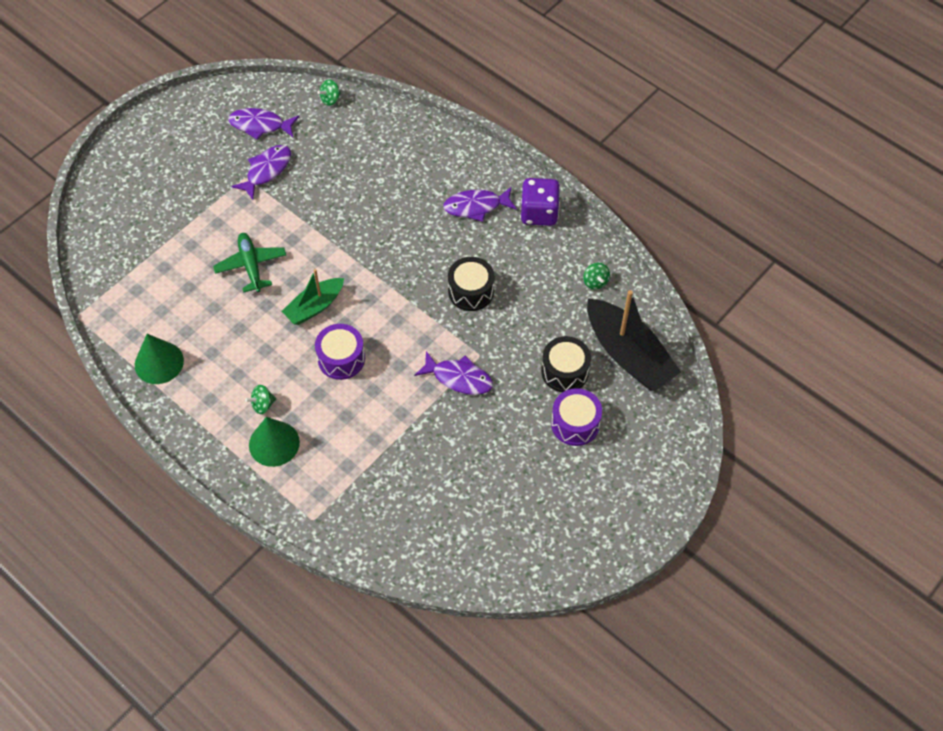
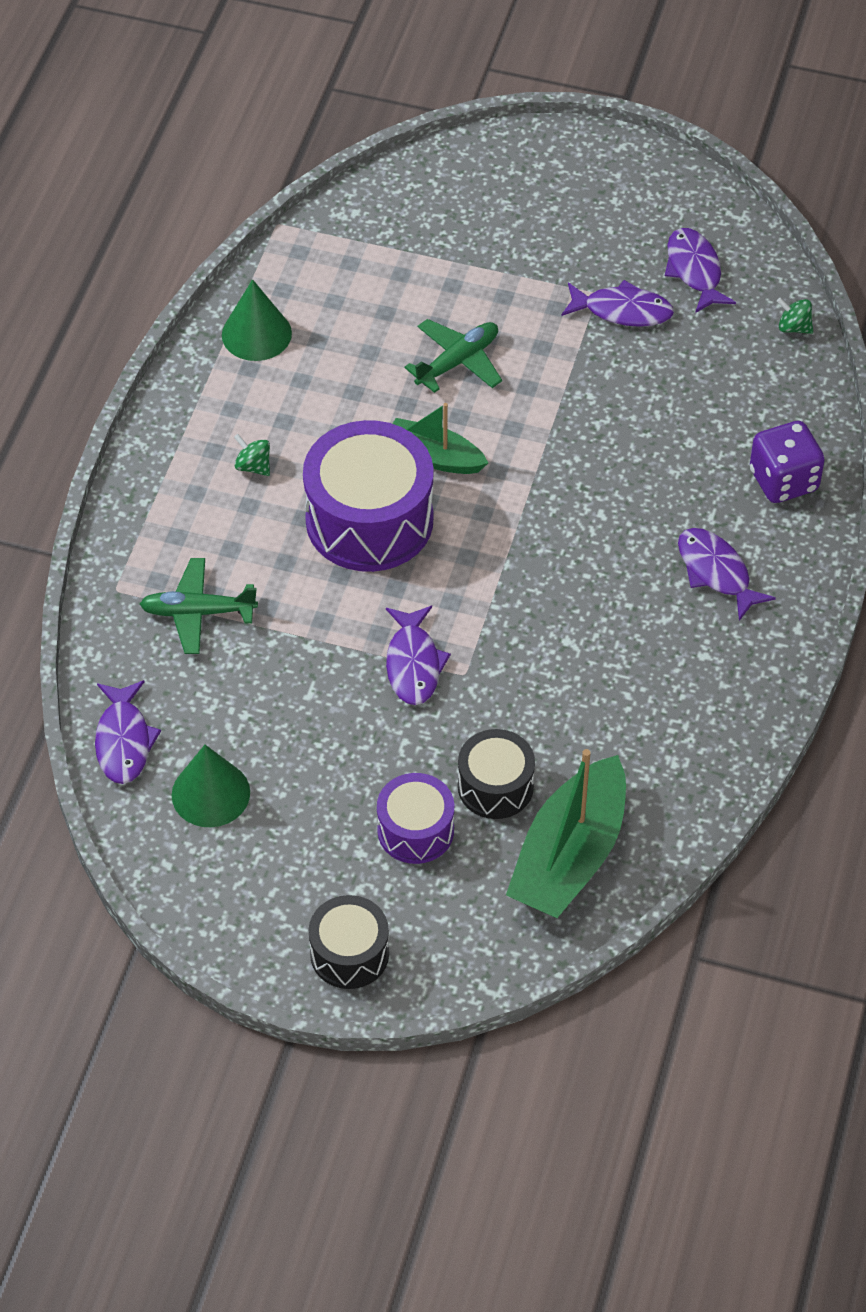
camera: 65 degrees right, 5 degrees down
green cone [249,417,300,467] -> green cone moved to [172,745,250,827]
purple drum [315,324,365,380] -> purple drum [303,420,433,572], size x1.80
black drum [448,257,494,311] -> black drum moved to [308,895,389,989]
purple dice [521,178,560,226] -> purple dice moved to [750,421,825,503]
green spinning top [583,263,610,290] -> none
black boat [587,290,681,391] -> green boat [506,749,626,918]
none -> purple fish [95,680,161,784]
none -> green plane [140,558,258,654]

